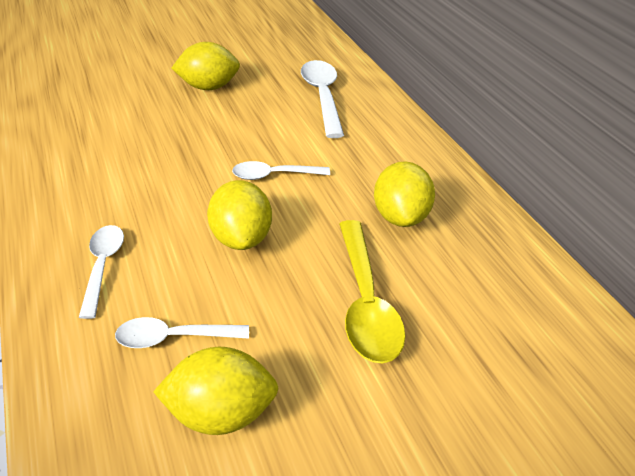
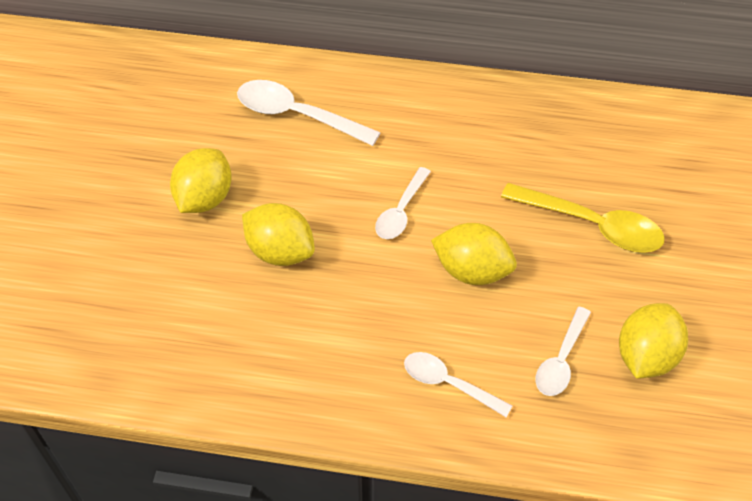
camera: 55 degrees left, 10 degrees up
yellow lemon [374,161,435,227] -> yellow lemon moved to [242,203,315,266]

